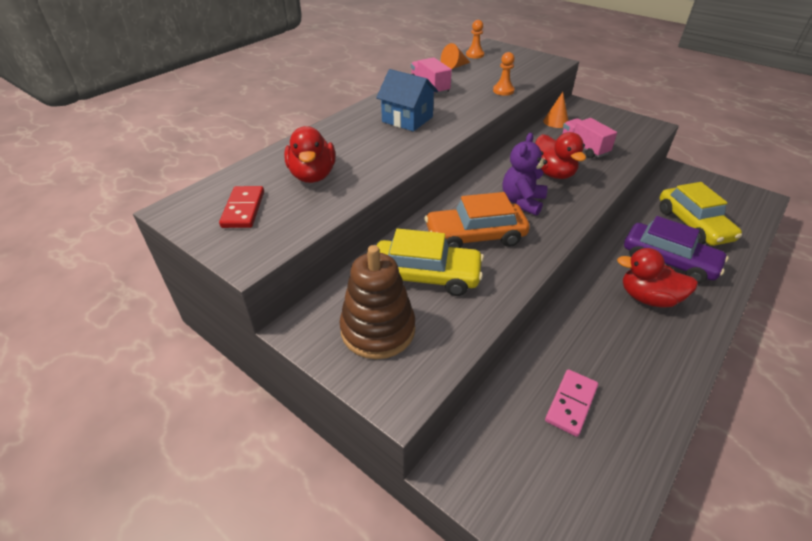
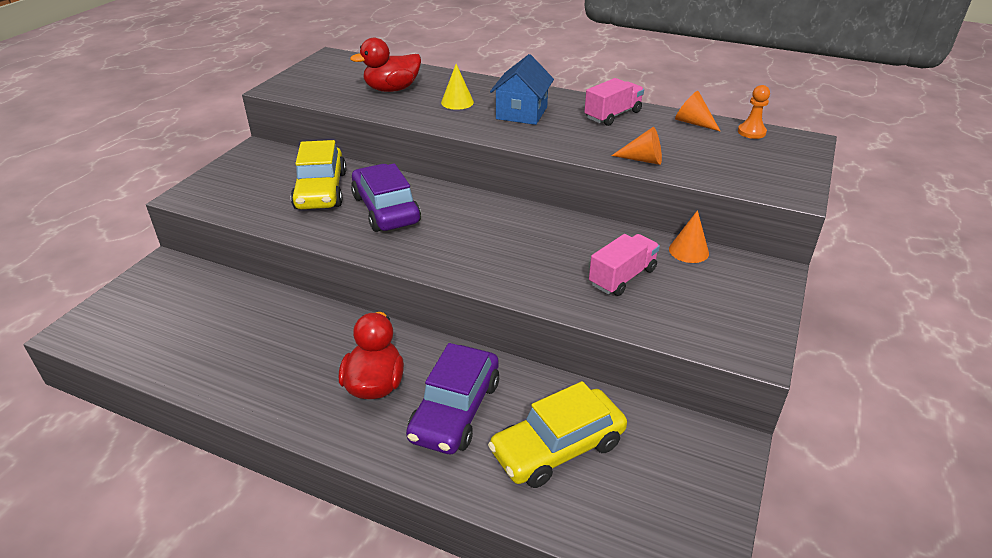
camera: 75 degrees right, 5 degrees down
red domino [219,186,264,228] -> none
brown stacking toy [339,245,415,359] -> none
orange car [425,192,530,248] -> purple car [351,163,421,232]
orange pawn [493,52,515,96] -> orange cone [611,127,662,165]
purple teddy bear [503,133,547,216] -> none
red duck [535,132,586,179] -> none
pink domino [545,369,598,437] -> none
none -> yellow cone [441,64,474,110]

